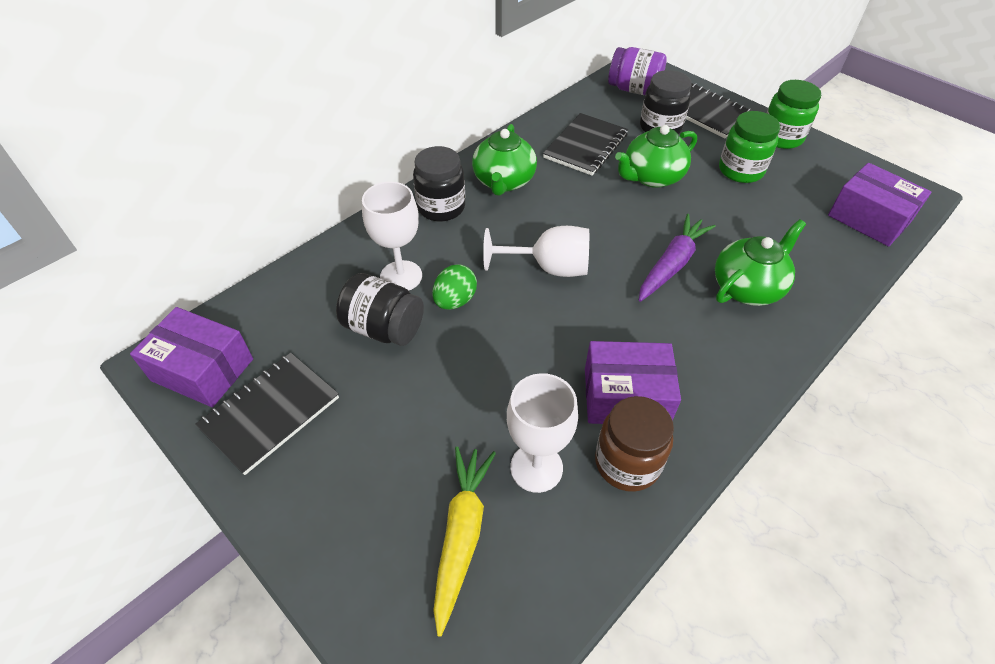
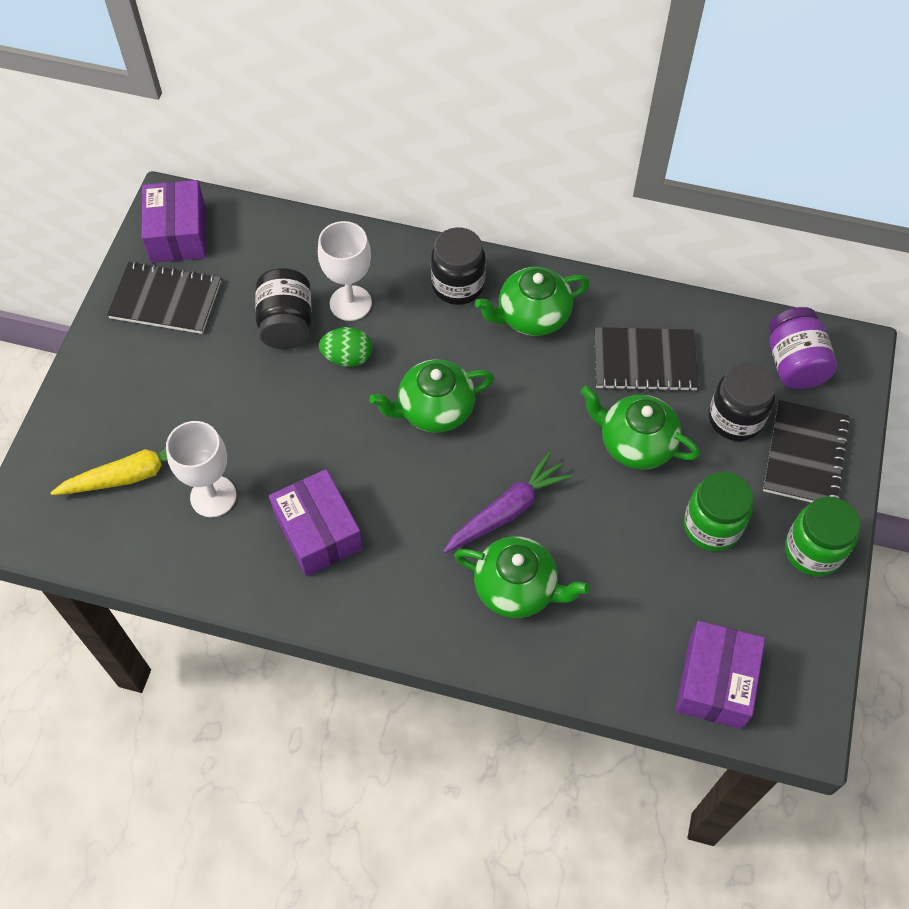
camera: 60 degrees right, 10 degrees up
white goblet [483,226,589,277] -> green teapot [369,359,494,432]
brown jar [595,396,674,492] -> none
purple carrot [639,214,716,302] -> purple carrot turned 45 degrees counterclockwise [443,452,573,553]

